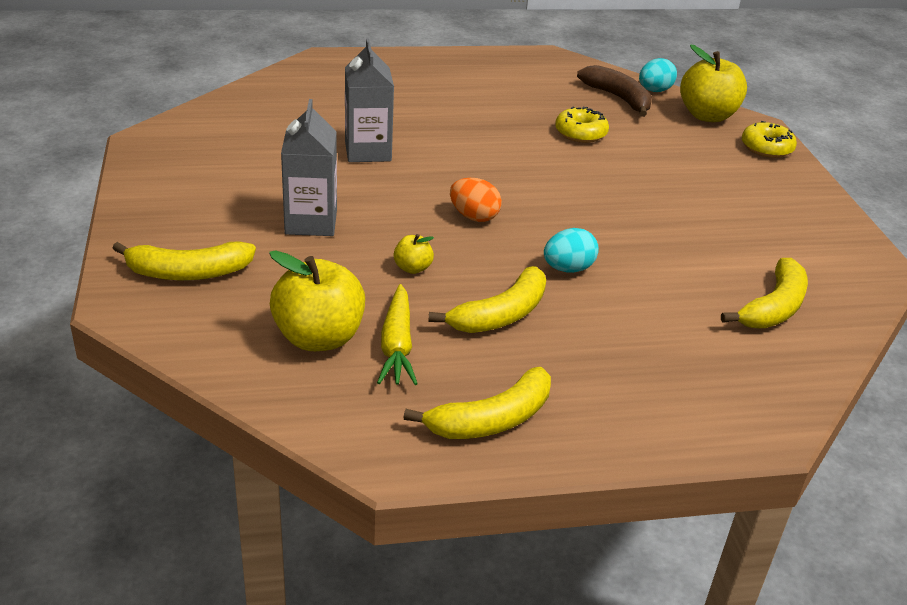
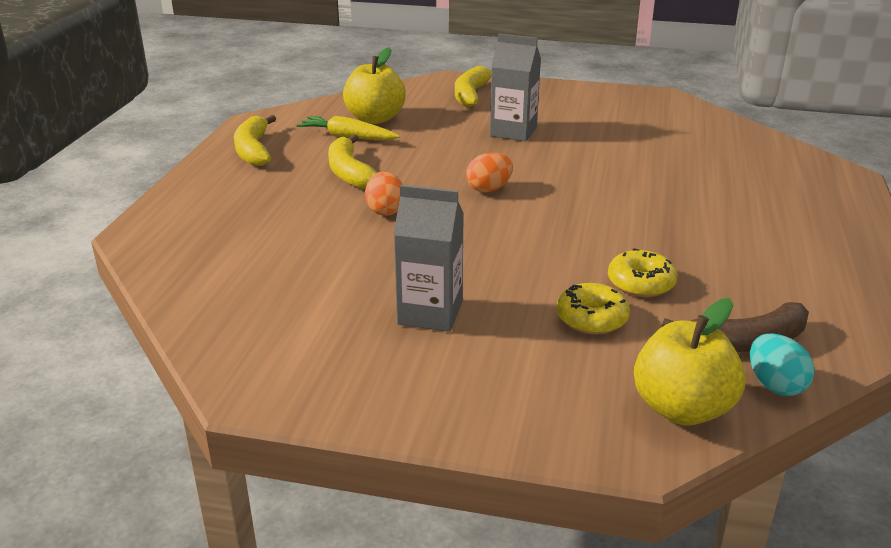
camera: 115 degrees right, 5 degrees down
grey carton [345,38,394,162] -> grey carton moved to [393,185,464,332]
yellow apple [394,234,434,274] -> none
turquoise egg [544,228,599,273] -> orange egg [365,171,403,216]
yellow banana [721,258,808,328] -> none
yellow donut [742,121,797,158] -> yellow donut moved to [557,283,630,334]

